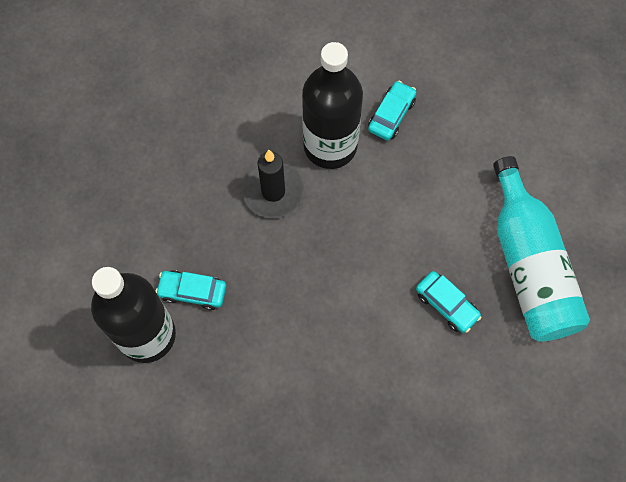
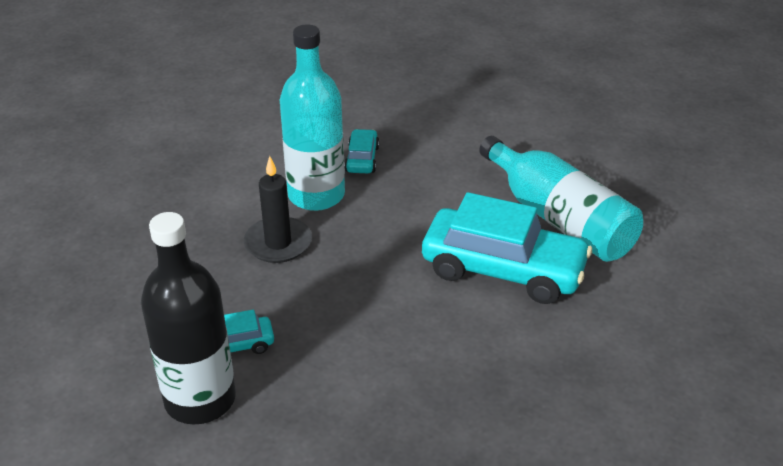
camera: 25 degrees left, 30 degrees down
black bottle [302,42,363,169] -> turquoise bottle [280,25,345,211]
turquoise car [416,271,482,333] -> turquoise car [422,192,592,304], size x2.18

